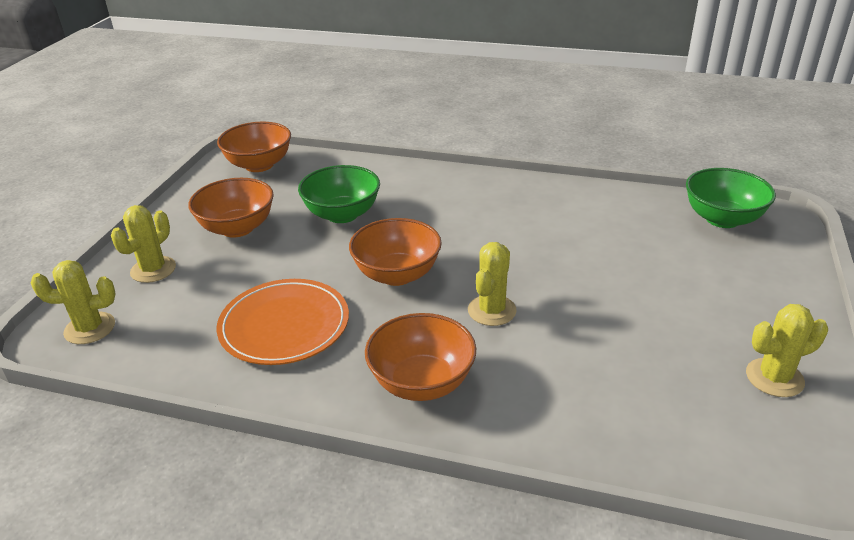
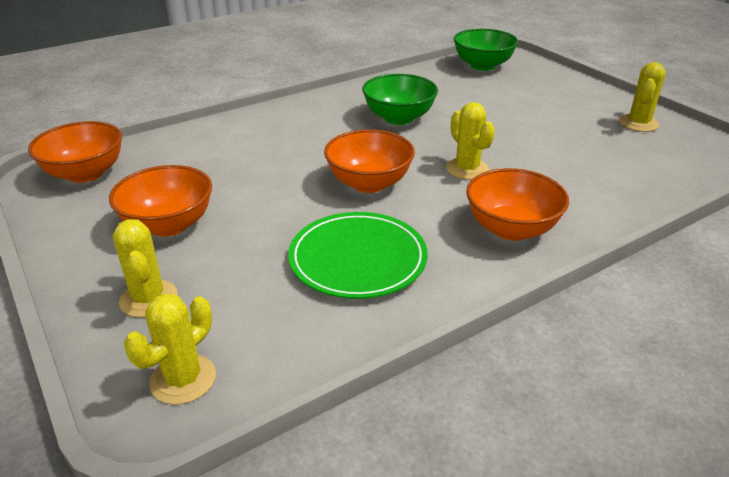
camera: 50 degrees left, 0 degrees up
orange plate [217,279,349,365] -> green plate [288,212,428,299]
green bowl [298,165,380,223] -> green bowl moved to [362,74,438,125]

